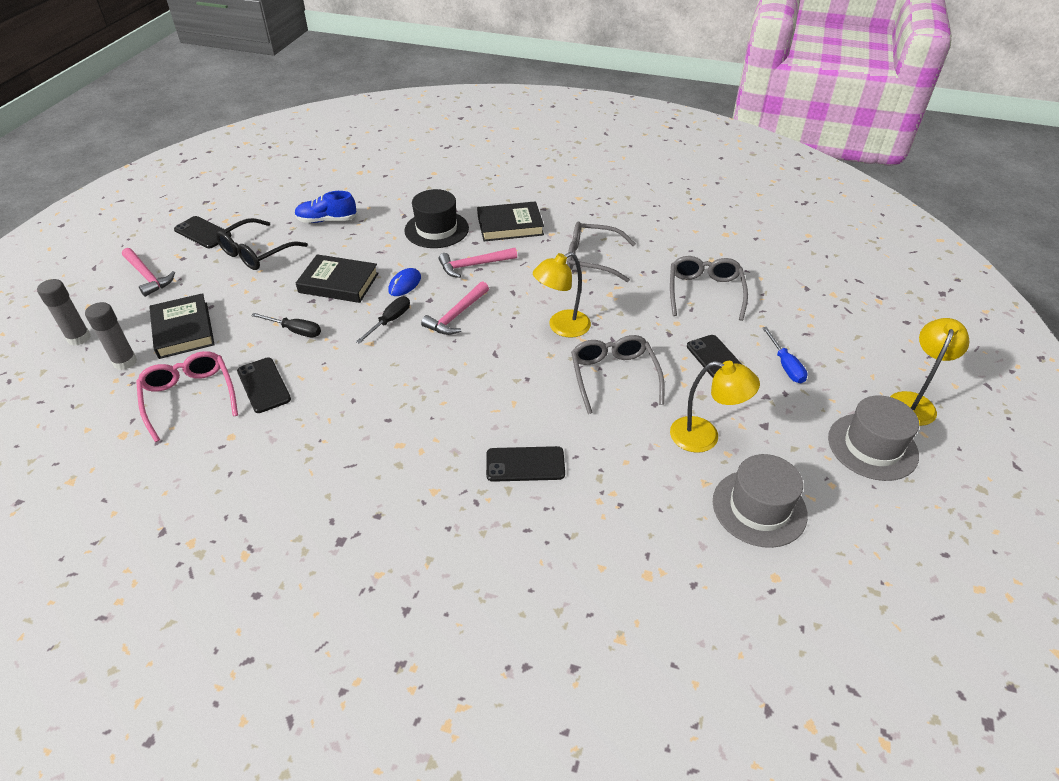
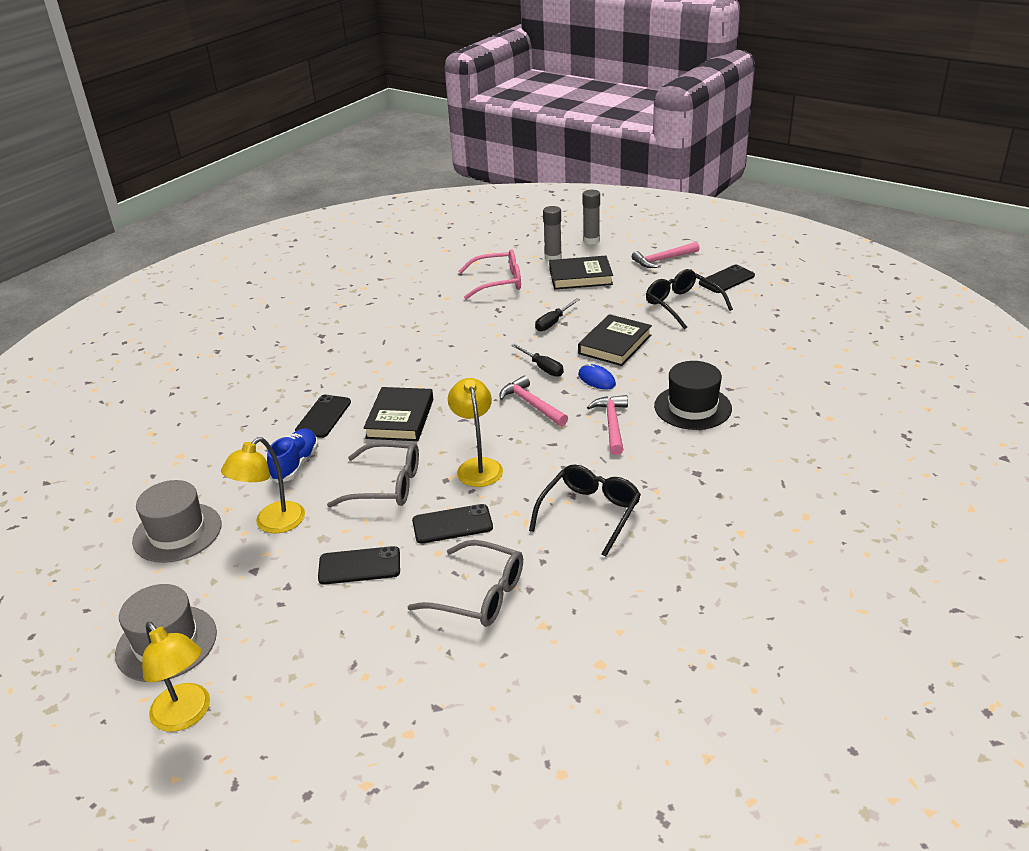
camera: 110 degrees right, 10 degrees down
black phone [237,358,291,413] -> black phone moved to [412,504,493,543]
blue shoe [294,191,357,223] -> blue shoe moved to [267,429,318,483]
black book [477,201,544,241] -> black book moved to [363,387,433,441]
grey glasses [567,221,636,282] -> black glasses [529,465,641,557]
blue screwdriver [762,327,808,383] -> none

